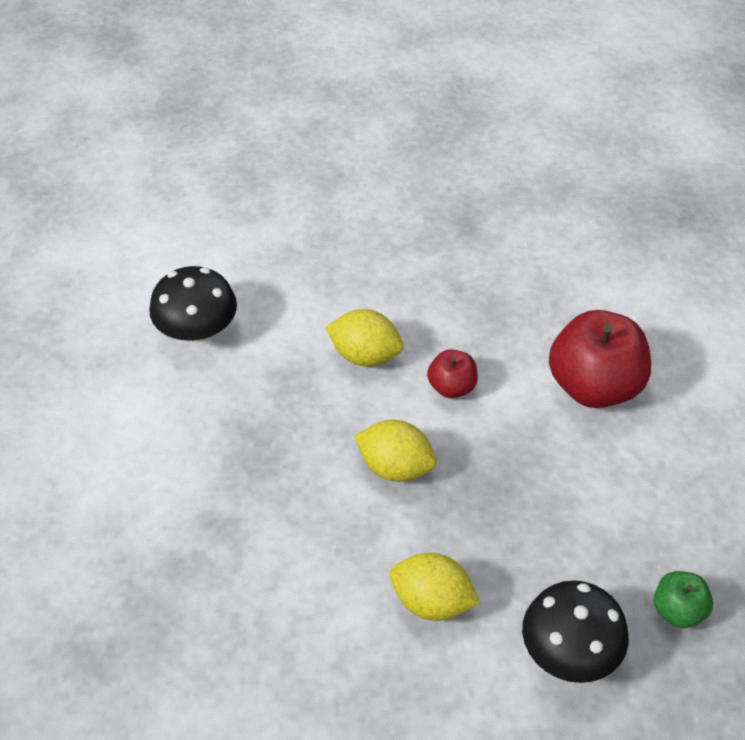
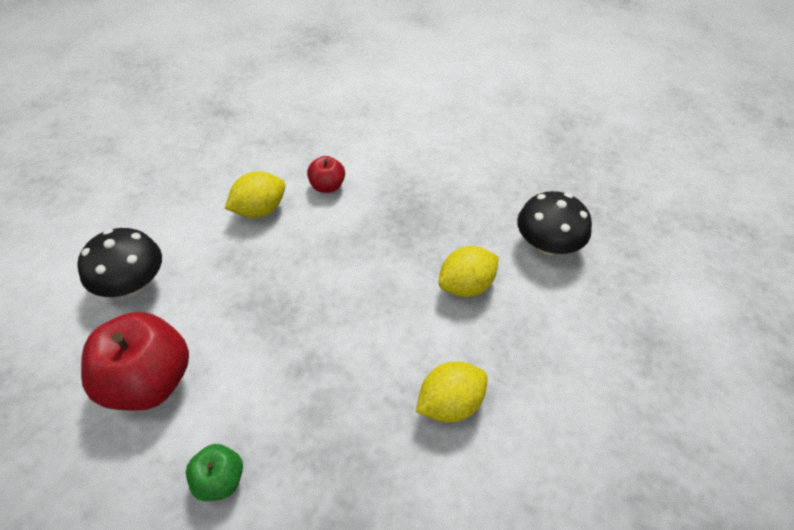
camera: 55 degrees left, 0 degrees up
yellow lemon [354,420,437,482] -> yellow lemon moved to [416,362,488,423]
red apple [549,310,651,408] -> red apple moved to [81,312,189,411]
green apple [654,571,713,628] -> green apple moved to [186,444,243,501]

